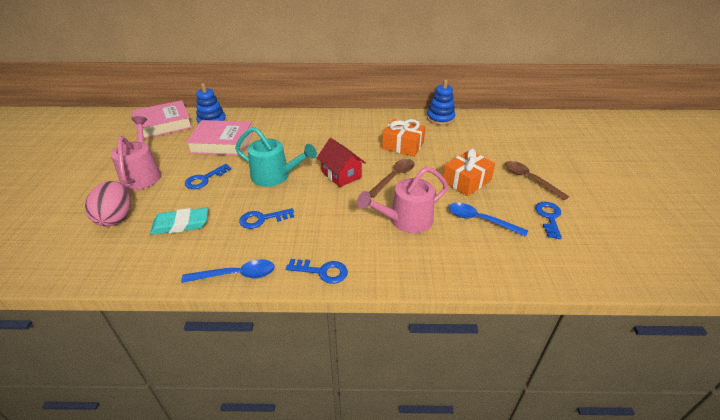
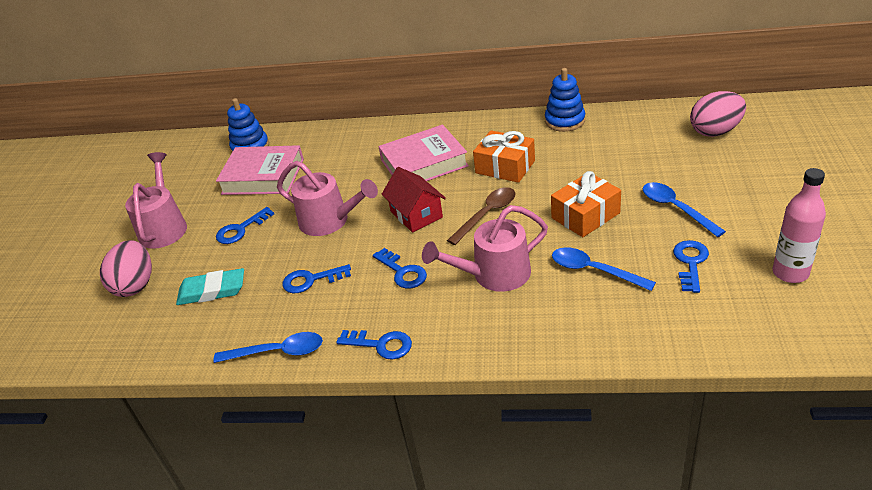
camera: 10 degrees right, 0 degrees up
pink book [132,100,193,139] -> pink book moved to [378,125,469,181]
turquoise watering can [235,127,317,187] -> pink watering can [277,161,378,236]
brown spoon [505,161,569,200] -> blue spoon [643,182,726,237]
none -> blue key [373,248,427,288]
none -> pink egg [690,91,746,137]
none -> pink bottle [772,168,826,283]

